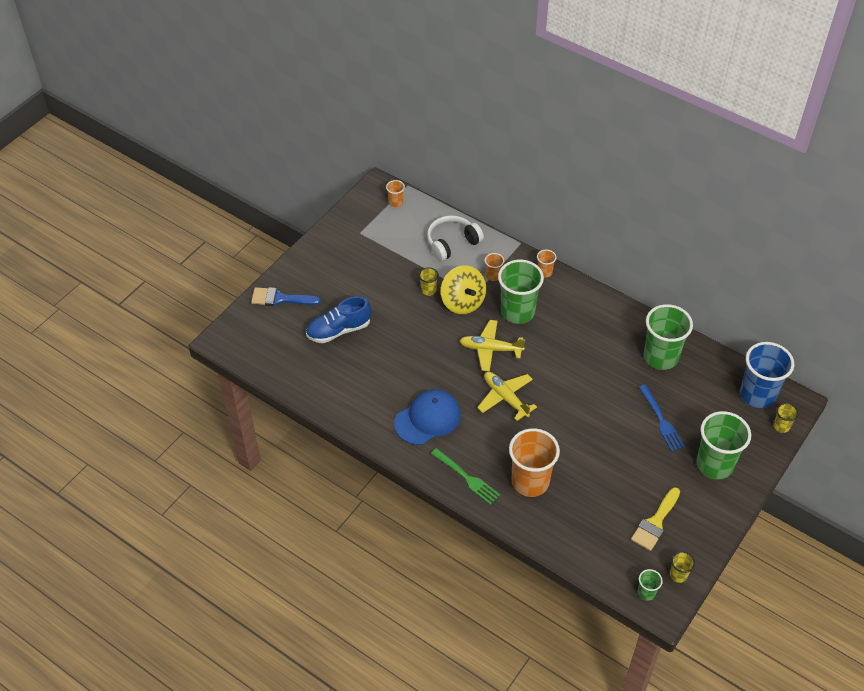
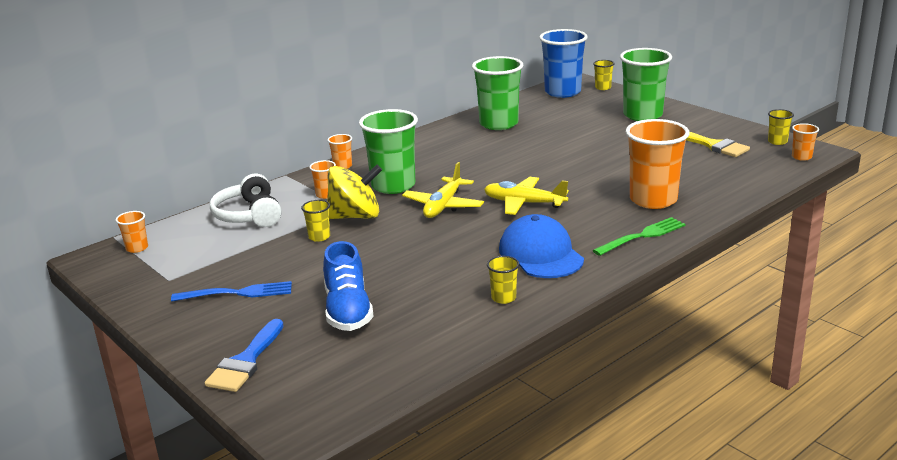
camera: 75 degrees left, 25 degrees down
yellow plane [477,372,537,421] -> yellow plane turned 45 degrees clockwise [484,177,569,215]
green cup [638,569,663,601] -> orange cup [792,123,819,161]
blue fork [639,385,685,451] -> blue fork moved to [171,281,292,302]
none -> yellow cup [487,256,519,304]

